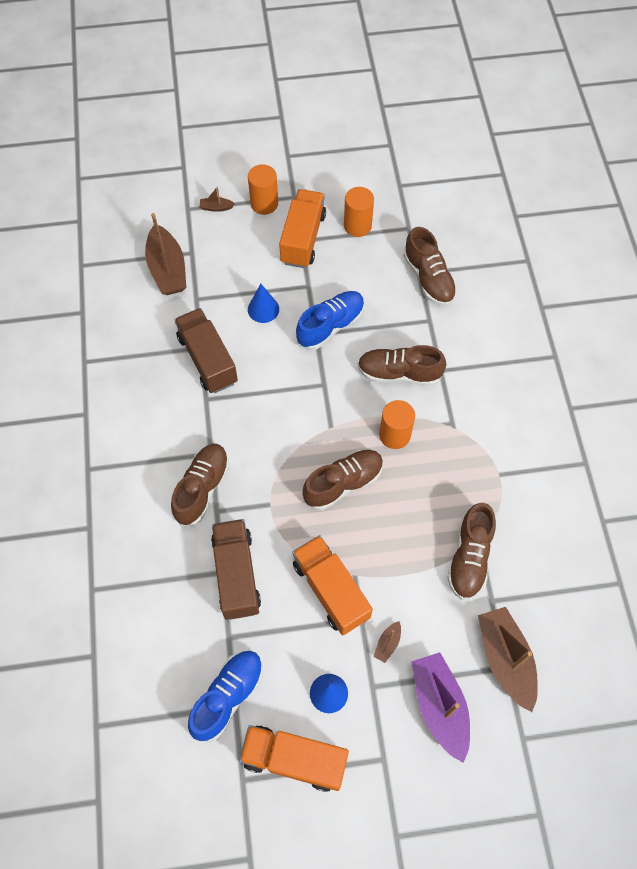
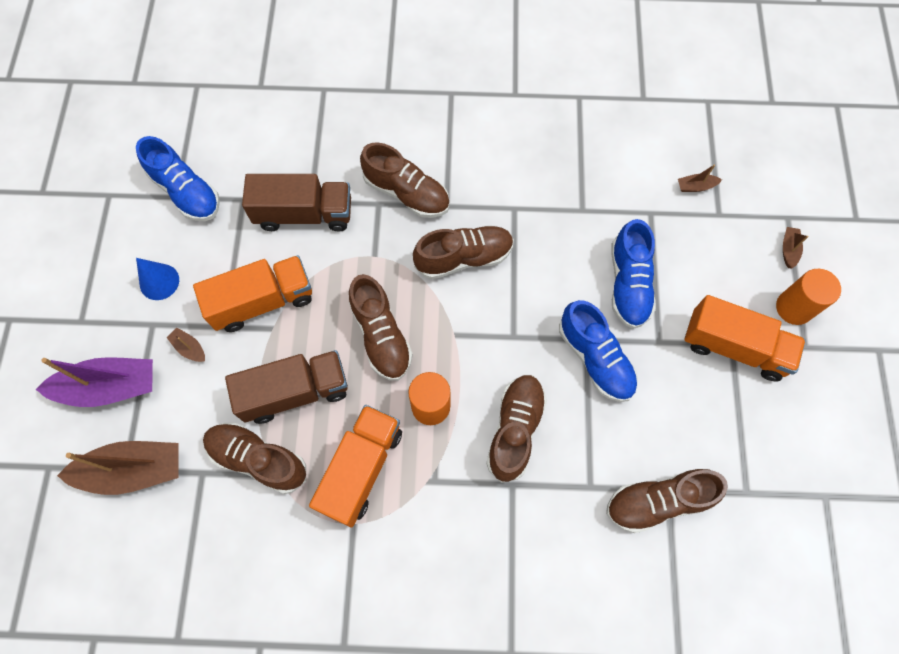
camera: 100 degrees right, 5 degrees up
brown boat [145,213,186,295] -> brown boat [678,164,722,192], size x0.43
brown truck [174,308,238,393] -> brown truck moved to [225,350,348,424]
orange truck [239,725,349,792] -> orange truck moved to [309,405,402,528]
blue cone [248,284,279,323] -> blue shoe [611,219,656,329]
orange cylinder [344,187,374,237] -> none
none -> brown shoe [413,225,514,279]

